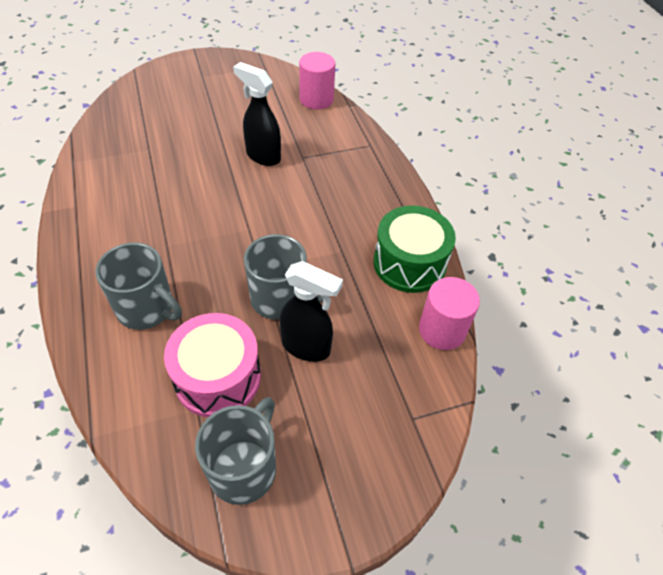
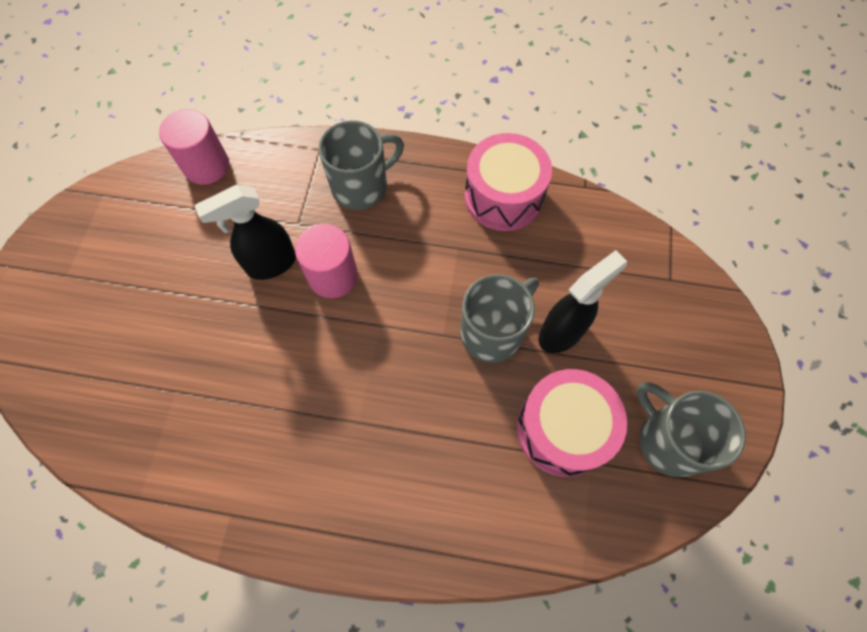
camera: 60 degrees left, 15 degrees up
grey mug [96,243,182,330] -> grey mug moved to [318,120,404,210]
green drum [374,206,456,293] -> pink drum [465,133,552,231]
pink cylinder [419,277,480,350] -> pink cylinder moved to [295,224,358,298]

